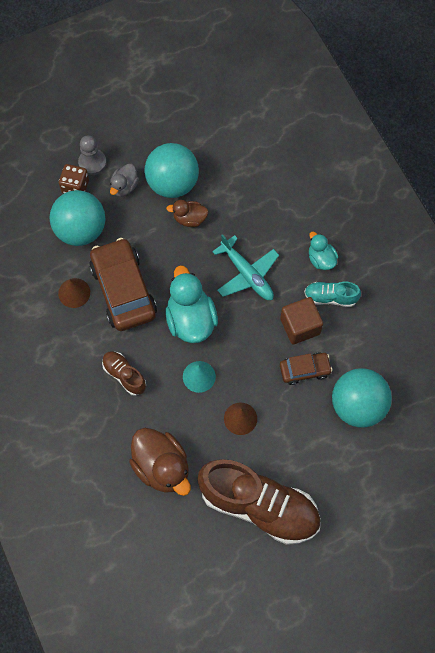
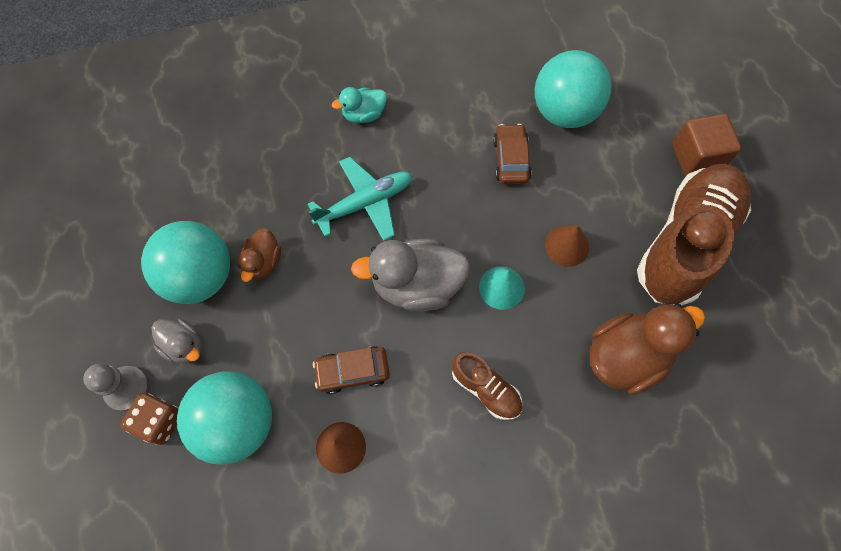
camera: 80 degrees left, 0 degrees up
brown car [89,238,157,331] -> brown car [313,346,390,394], size x0.53
brown shoe [102,351,146,396] -> brown shoe turned 105 degrees counterclockwise [452,352,522,420]
turquoise duck [165,265,218,343] -> grey duck [351,239,471,311]
brown cube [280,297,323,344] -> brown cube moved to [672,114,742,176]
turquoise shoe [304,282,361,307] -> none

